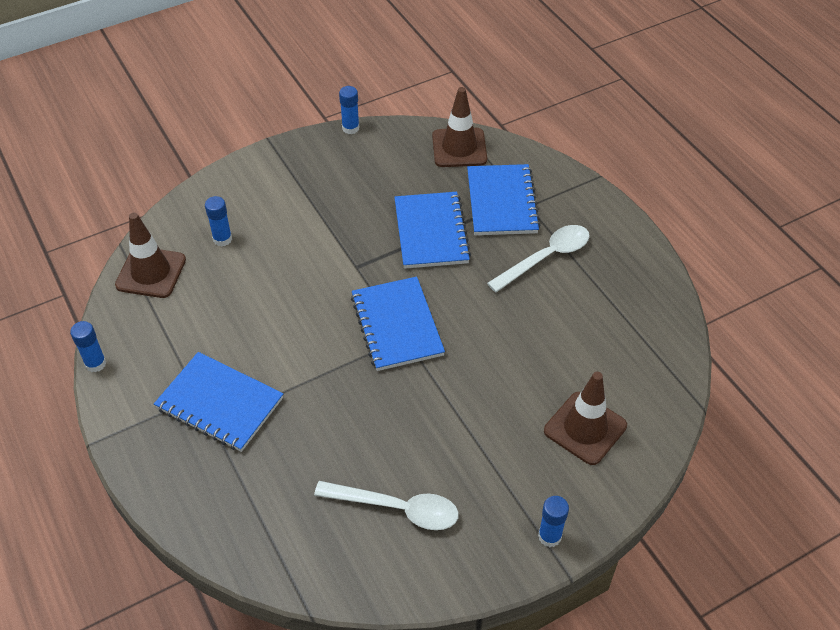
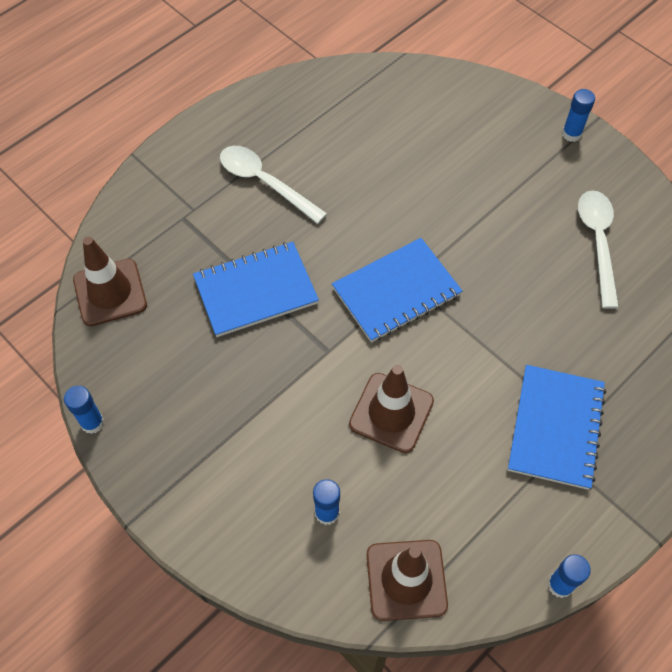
camera: 105 degrees left, 10 degrees up
blue notebook [467,164,540,235] -> none
brown traffic cone [544,372,627,465] -> brown traffic cone moved to [349,365,434,453]

